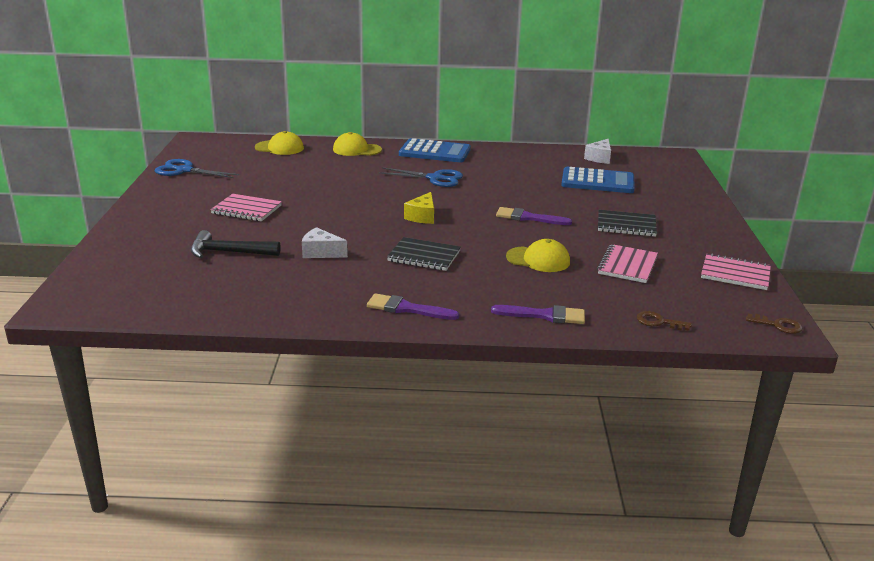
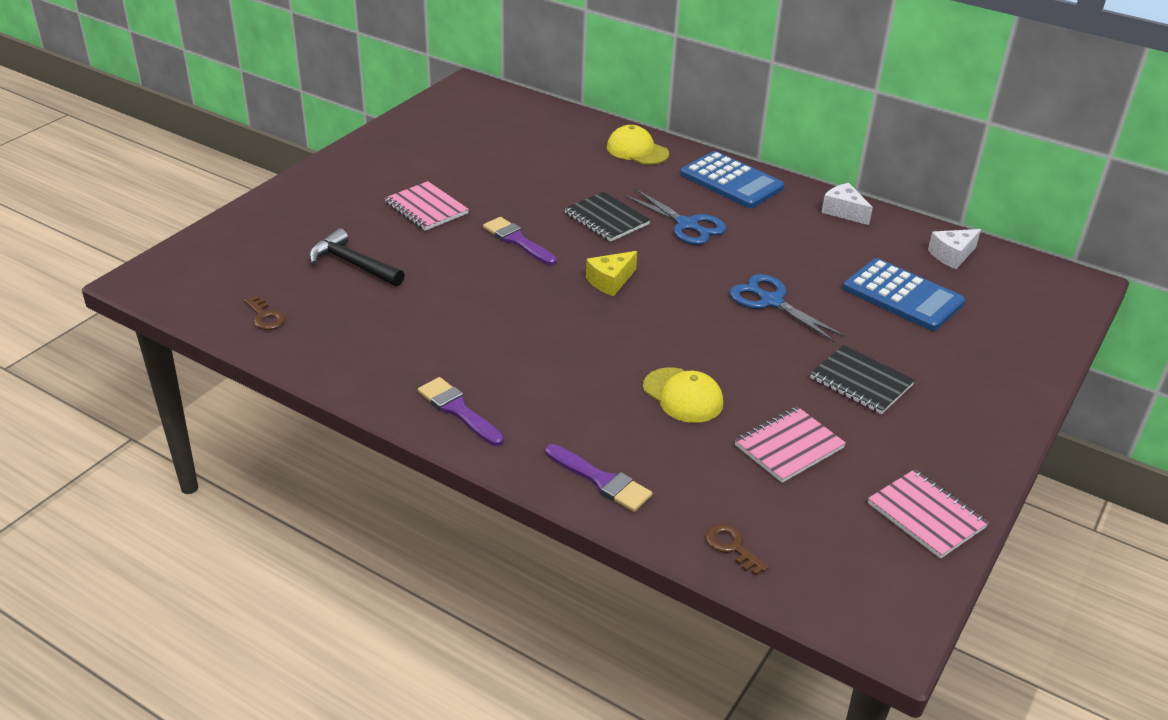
camera: 30 degrees right, 10 degrees up
blue scissors [155,159,239,178] -> blue scissors moved to [730,274,846,343]
yellow cap [255,131,304,155] -> none
white cheese [302,227,348,258] -> white cheese moved to [821,183,873,225]
black notebook [387,237,461,271] -> black notebook moved to [564,191,650,242]
purple brush [496,207,572,225] -> purple brush moved to [483,217,557,265]
brown key [746,314,803,334] -> brown key moved to [244,296,285,330]

